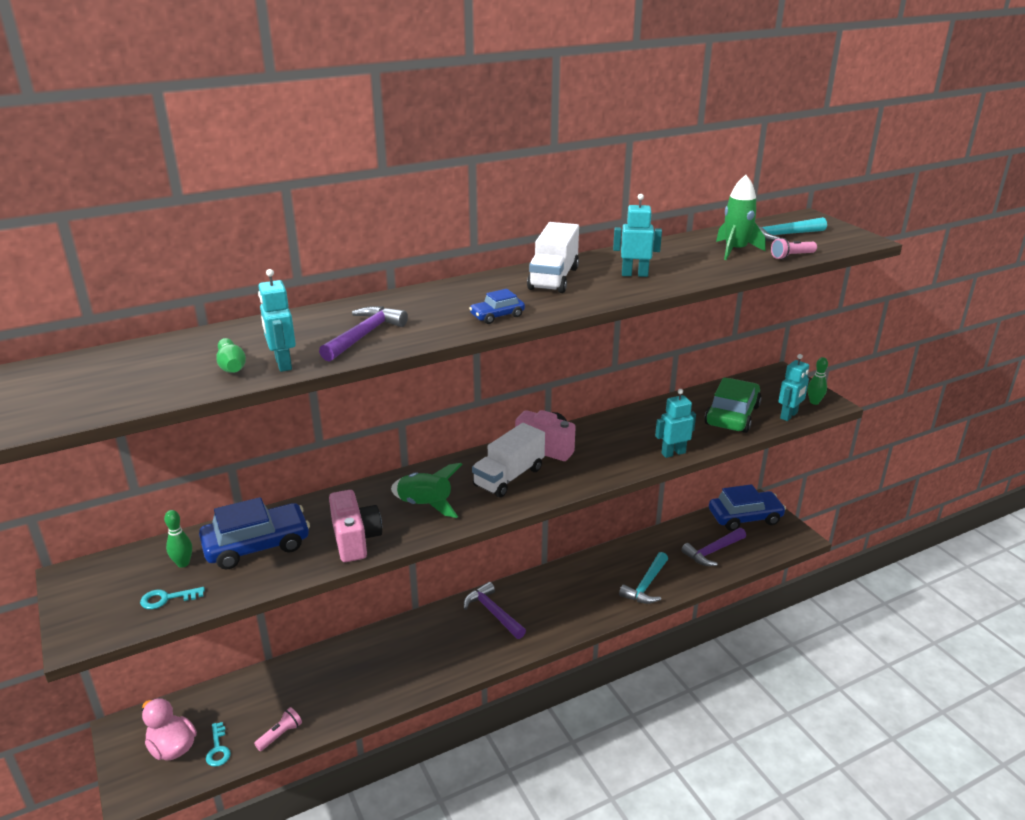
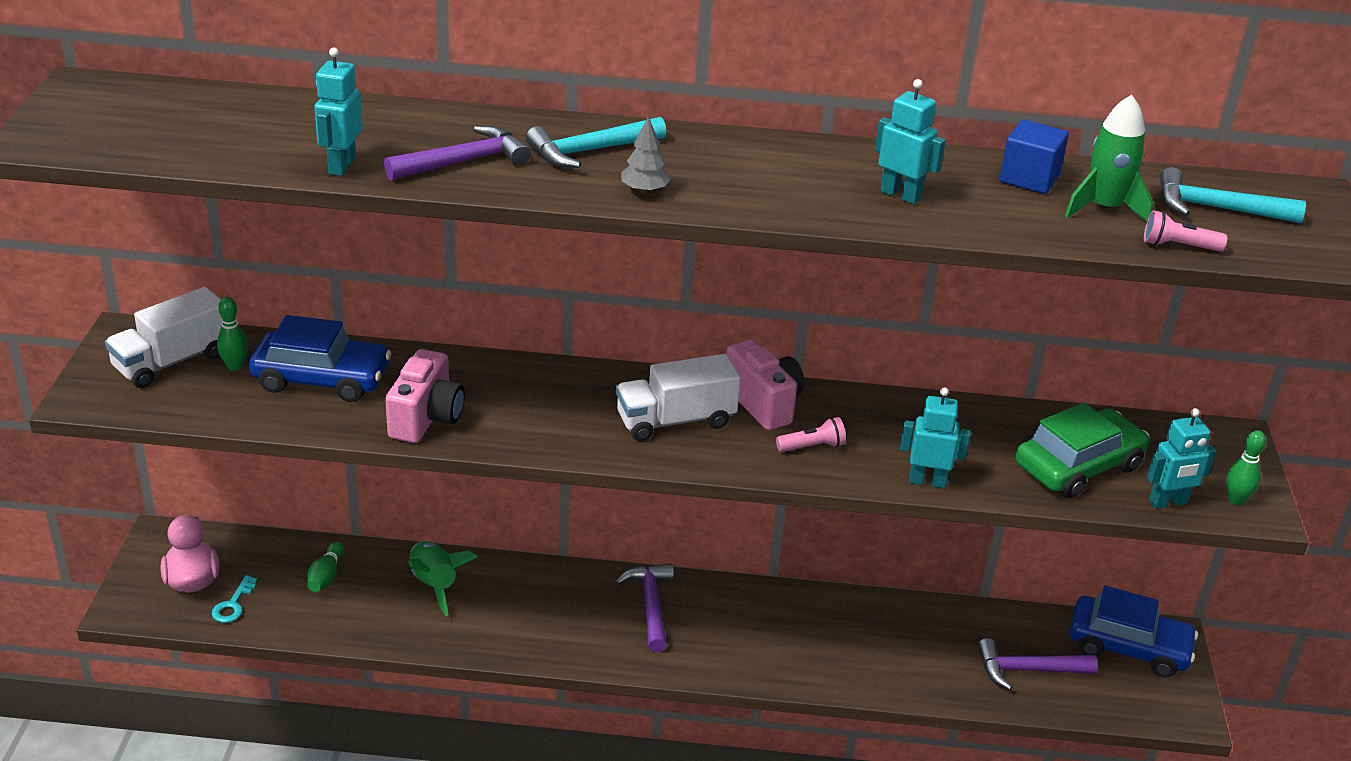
camera: 30 degrees right, 5 degrees up
turquoise key [140,587,205,609] -> none
green bowling pin [216,338,246,373] -> green bowling pin moved to [307,542,344,592]
pink flashlight [254,707,302,751] -> pink flashlight moved to [776,417,846,452]
green rocket [391,463,462,518] -> green rocket moved to [408,541,478,616]
blue car [469,289,525,324] -> grey tree [621,116,671,194]
white truck [527,222,579,293] -> white truck moved to [105,287,222,388]
turquoise hammer [619,552,668,604] -> turquoise hammer moved to [526,117,666,168]
none -> blue cube [999,120,1069,194]

